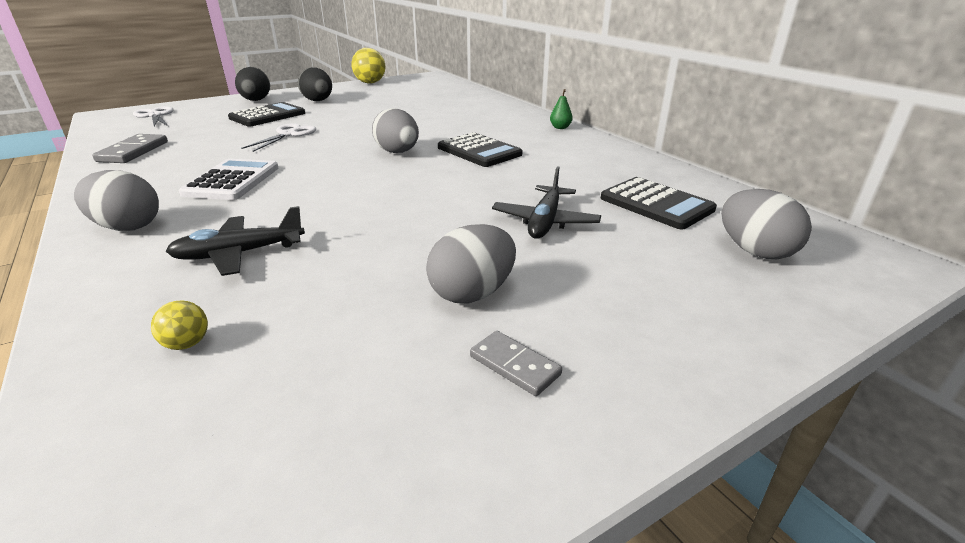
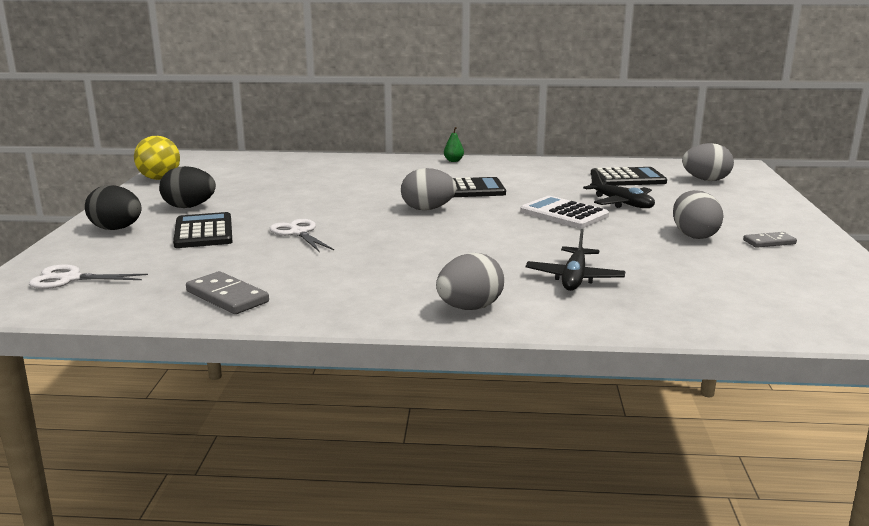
camera: 55 degrees left, 10 degrees down
yellow ball [151,300,208,350] -> none
white calculator [179,159,278,200] -> white calculator moved to [520,196,609,228]

